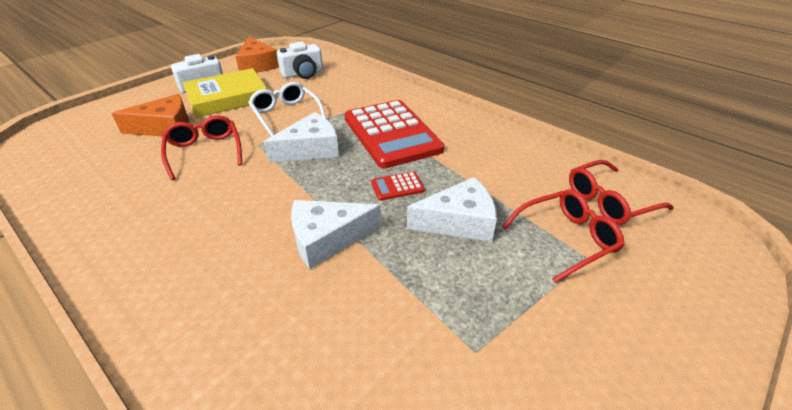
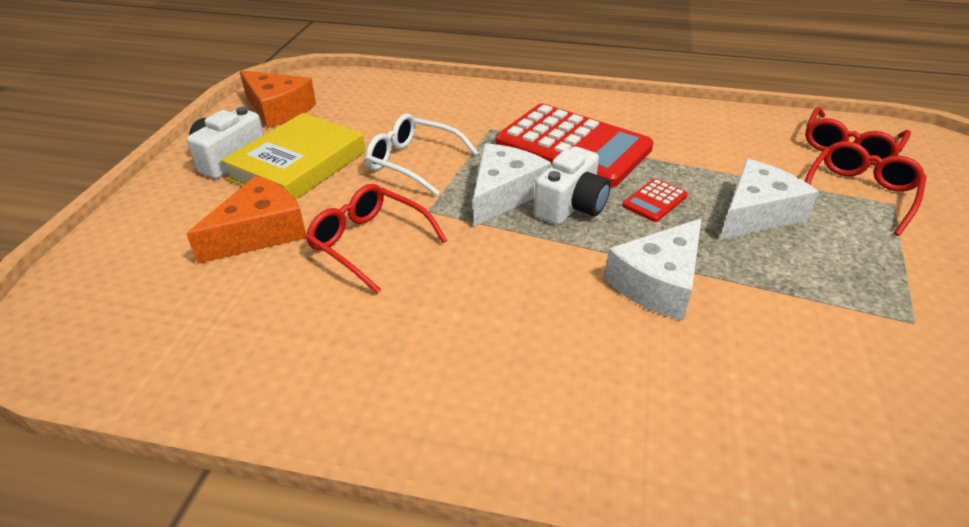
camera: 30 degrees left, 0 degrees up
white camera [277,41,323,79] -> white camera moved to [534,146,611,225]

